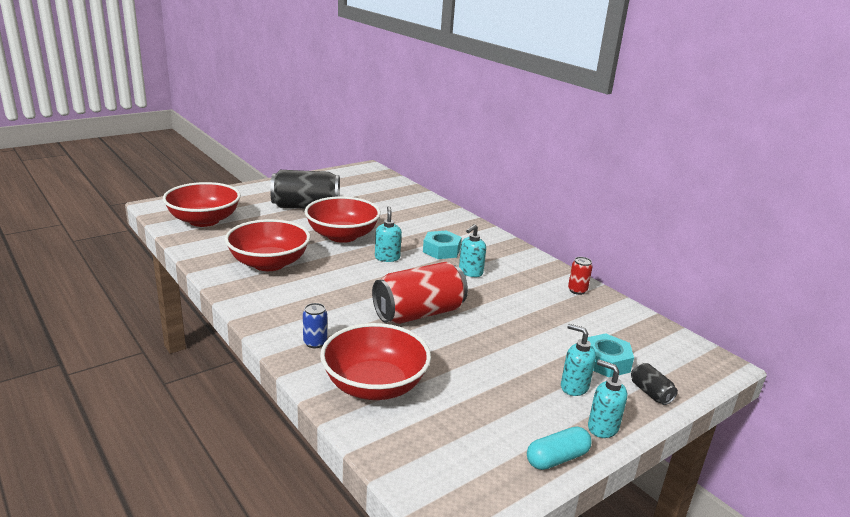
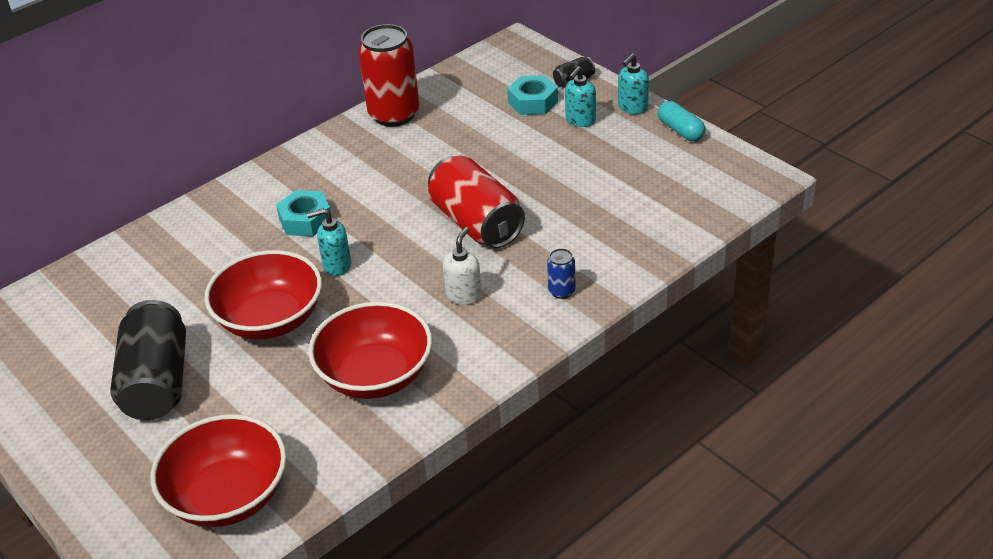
camera: 90 degrees left, 15 degrees up
red bowl [320,323,431,400] -> none
turquoise soap dispenser [459,224,486,277] -> none
red can [568,257,593,295] -> red can [358,24,419,127], size x2.29
none -> white soap dispenser [443,227,482,305]

